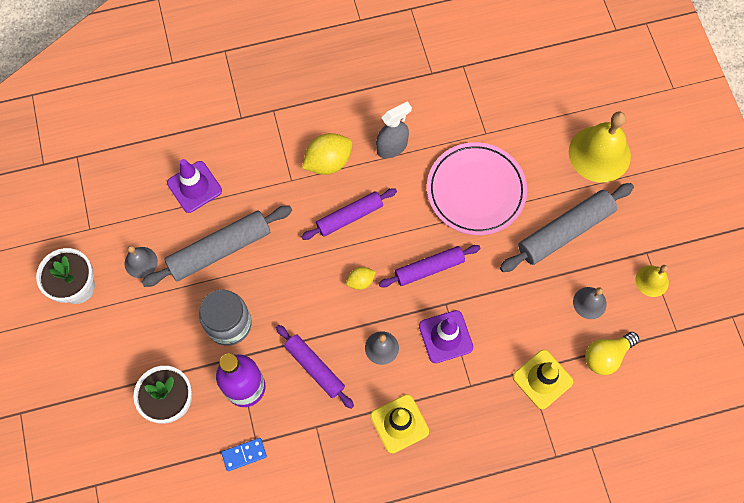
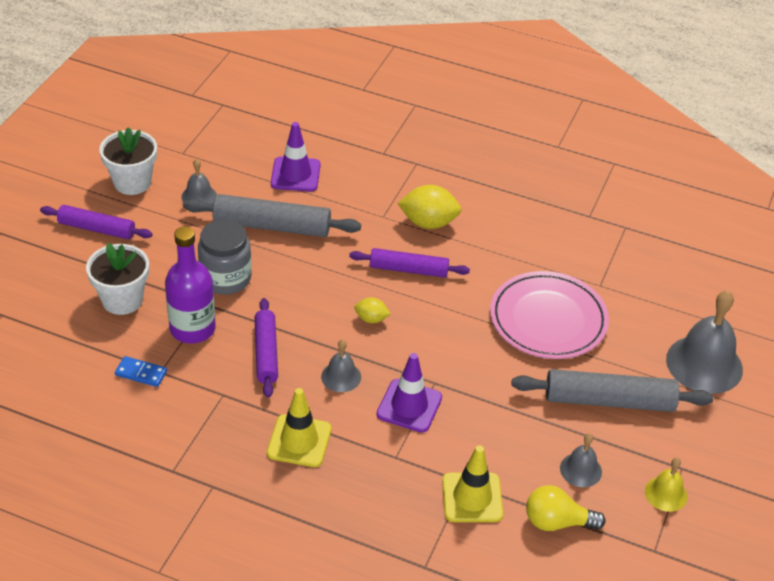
camera: 35 degrees right, 25 degrees down
grey spray bottle [376,101,412,158] -> none
purple rolling pin [379,245,481,287] -> purple rolling pin moved to [40,205,153,239]
yellow bell [569,111,631,182] -> grey bell [666,290,743,394]

